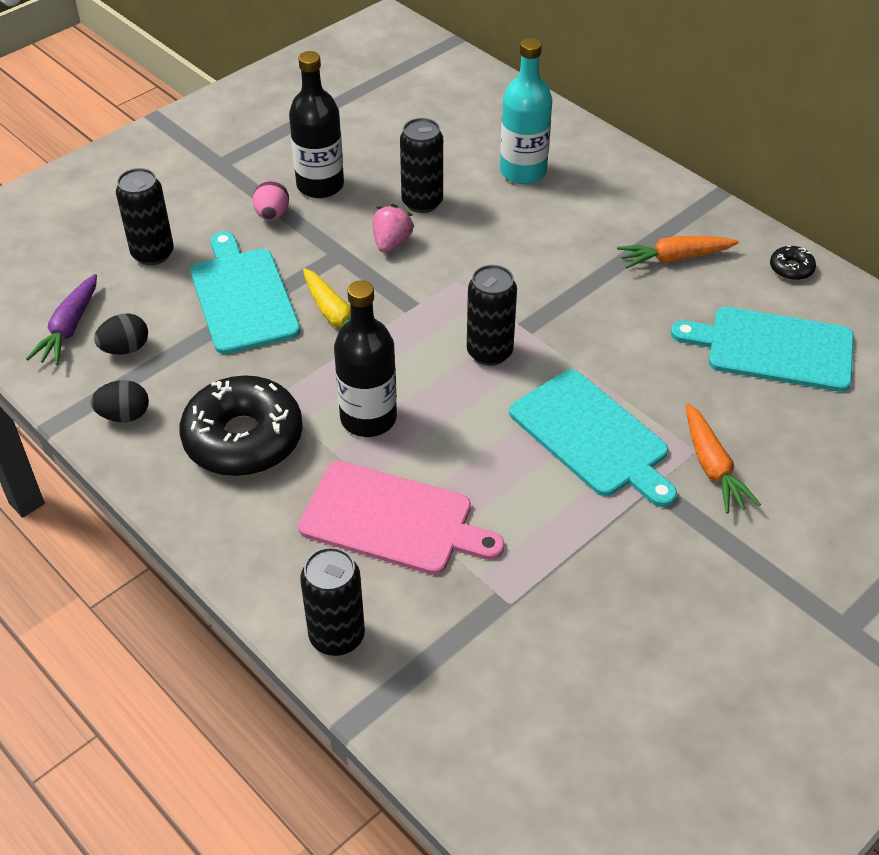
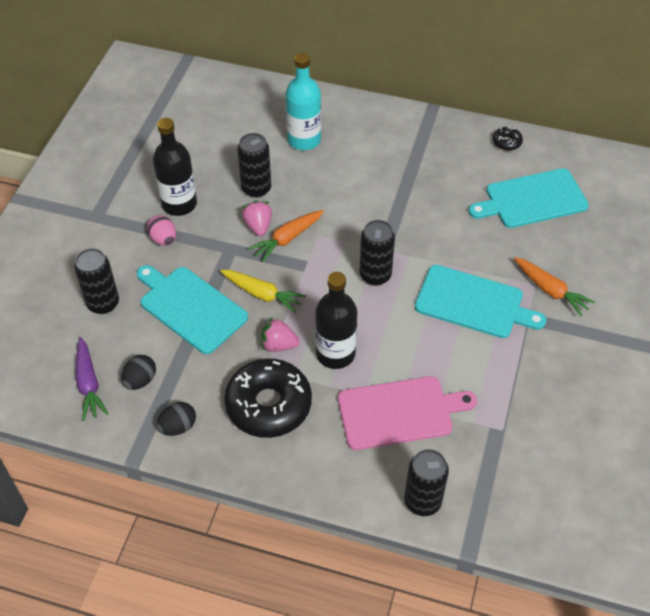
camera: 30 degrees left, 5 degrees up
orange carrot [617,236,739,269] -> orange carrot moved to [248,210,324,262]
none -> pink strawberry [261,317,300,352]

